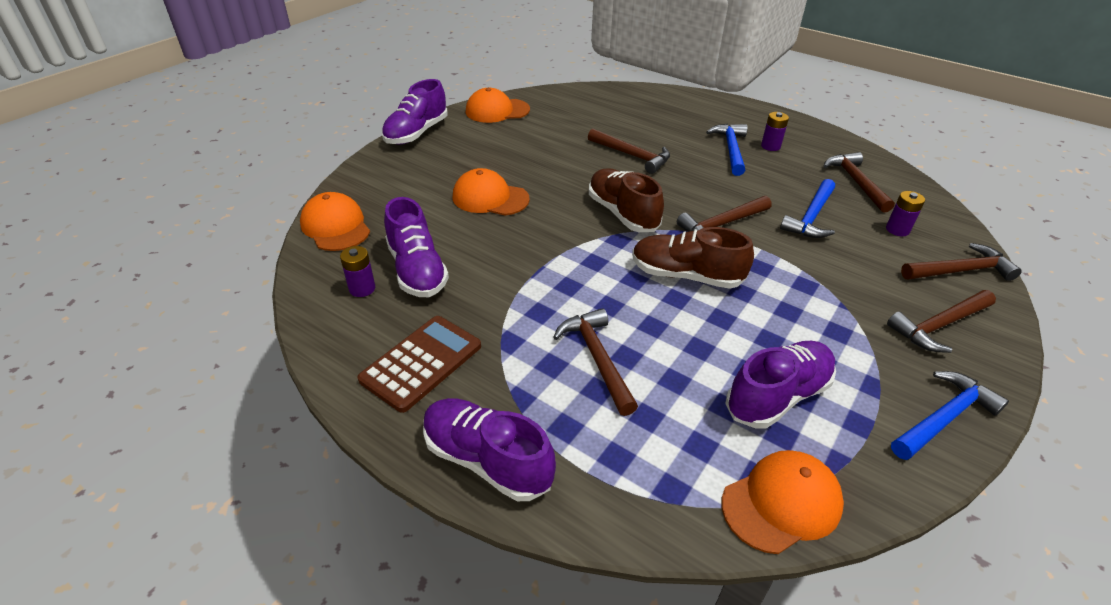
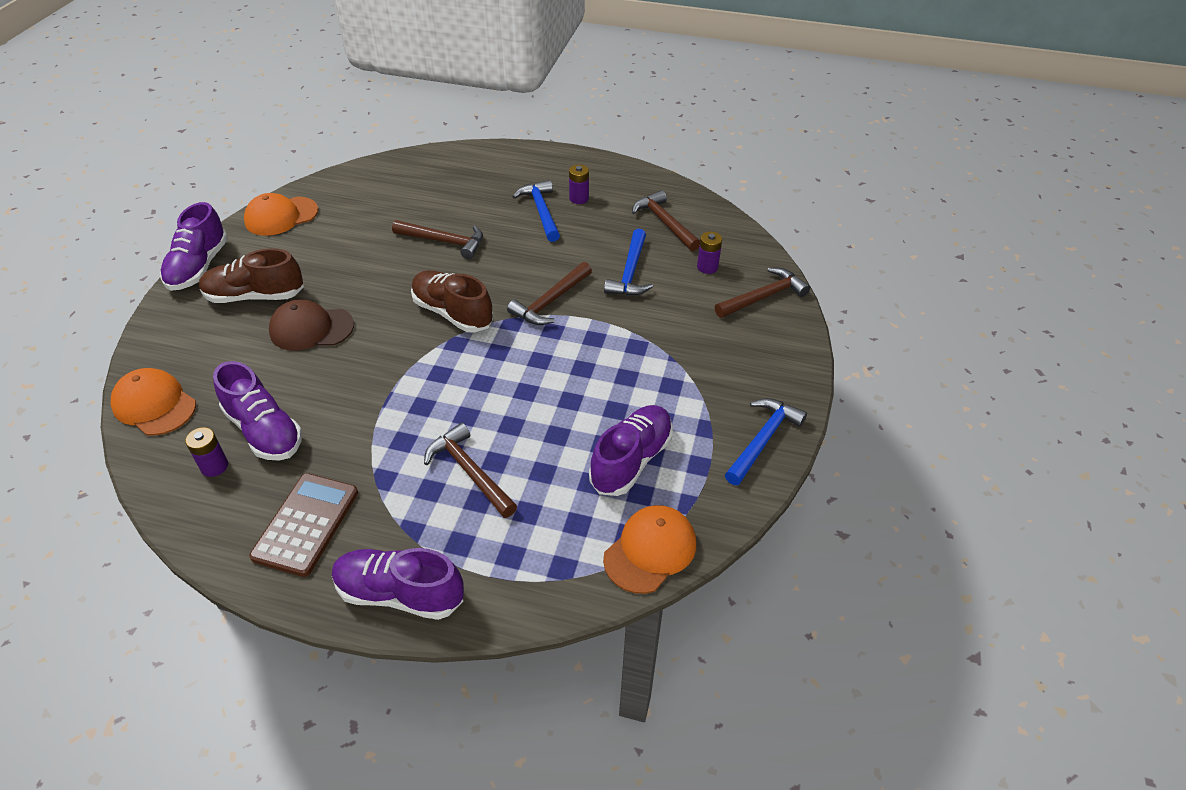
camera: 20 degrees left, 5 degrees up
orange cap [452,168,530,216] -> brown cap [269,299,354,351]
brown shoe [632,227,754,289] -> brown shoe moved to [199,248,304,303]
brown hammer [887,290,996,353] -> none

